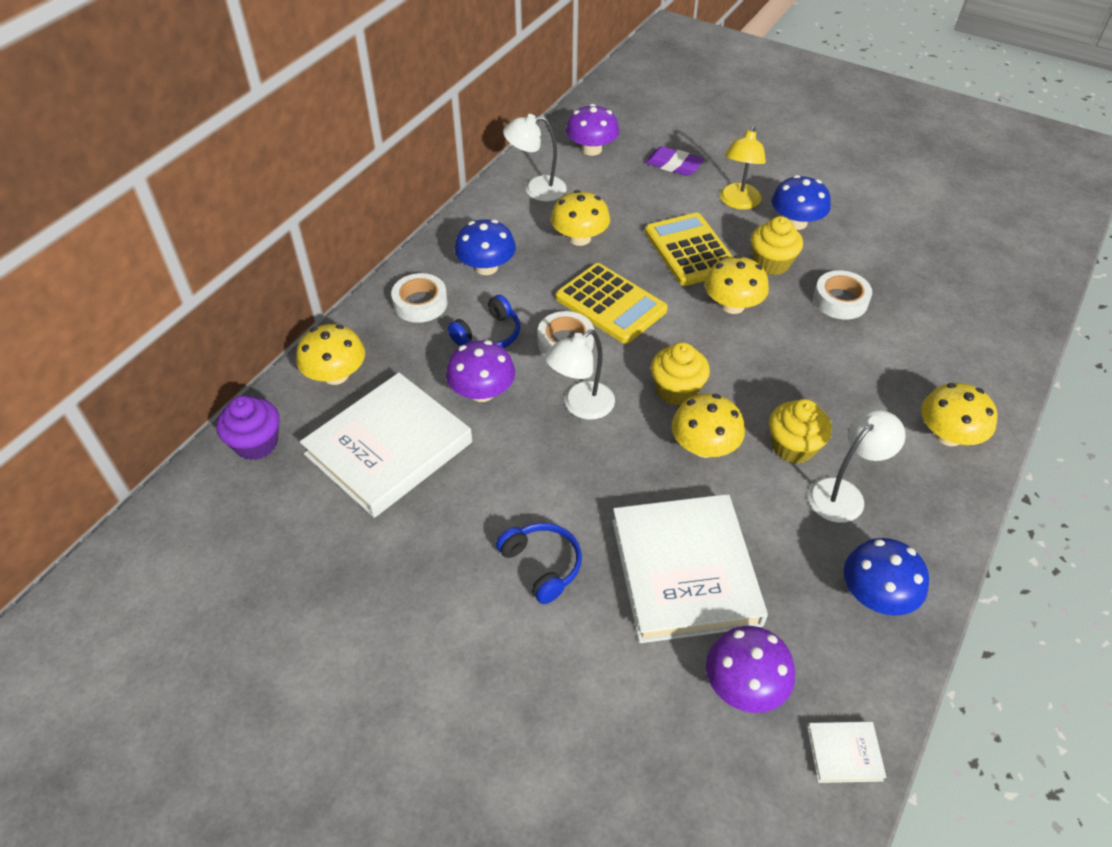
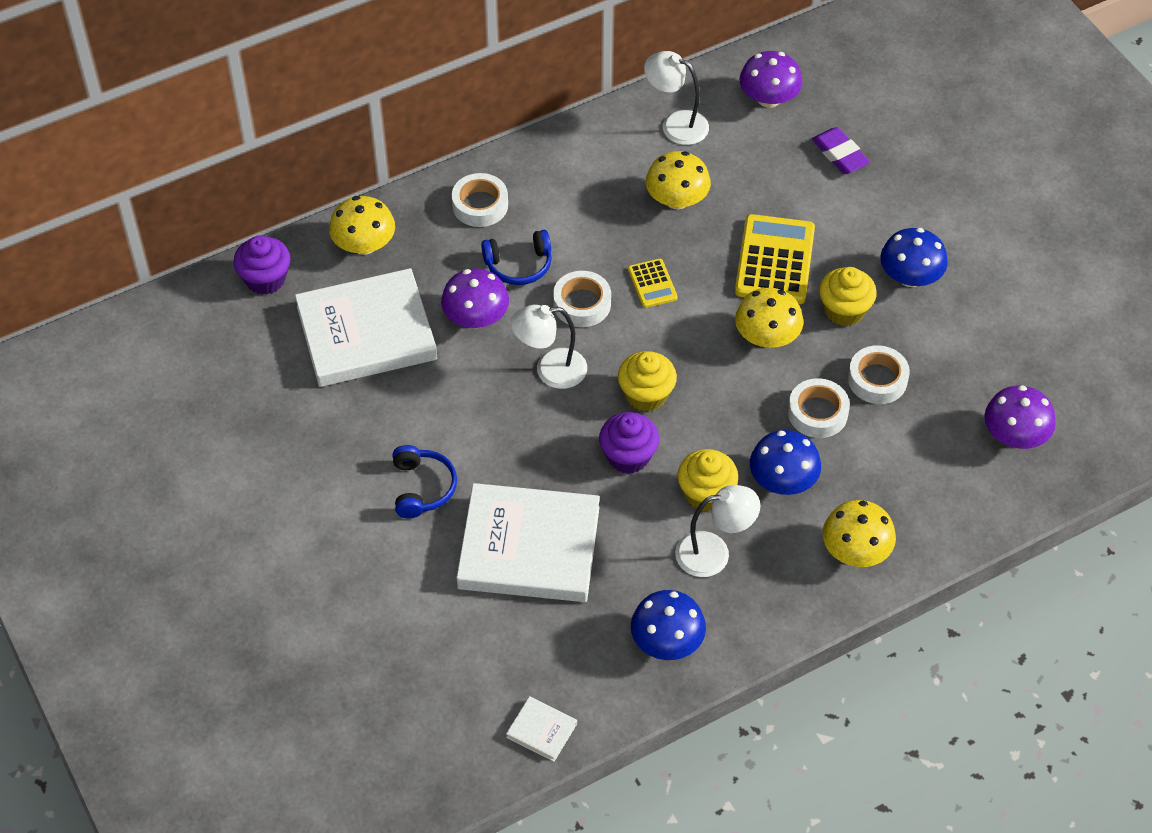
camera: 30 degrees right, 5 degrees up
blue mushroom [454,219,516,275] -> blue mushroom moved to [750,430,821,495]
yellow calculator [556,263,668,344] -> yellow calculator [628,259,678,308], size x0.52
white book [612,494,768,643] -> white book turned 75 degrees clockwise [456,483,600,602]
yellow mushroom [672,394,745,458] -> purple cupcake [599,412,659,474]
purple mushroom [706,626,795,713] -> purple mushroom moved to [984,385,1056,449]
yellow lamp [720,125,766,210] -> none
none -> white tape [788,378,850,438]

